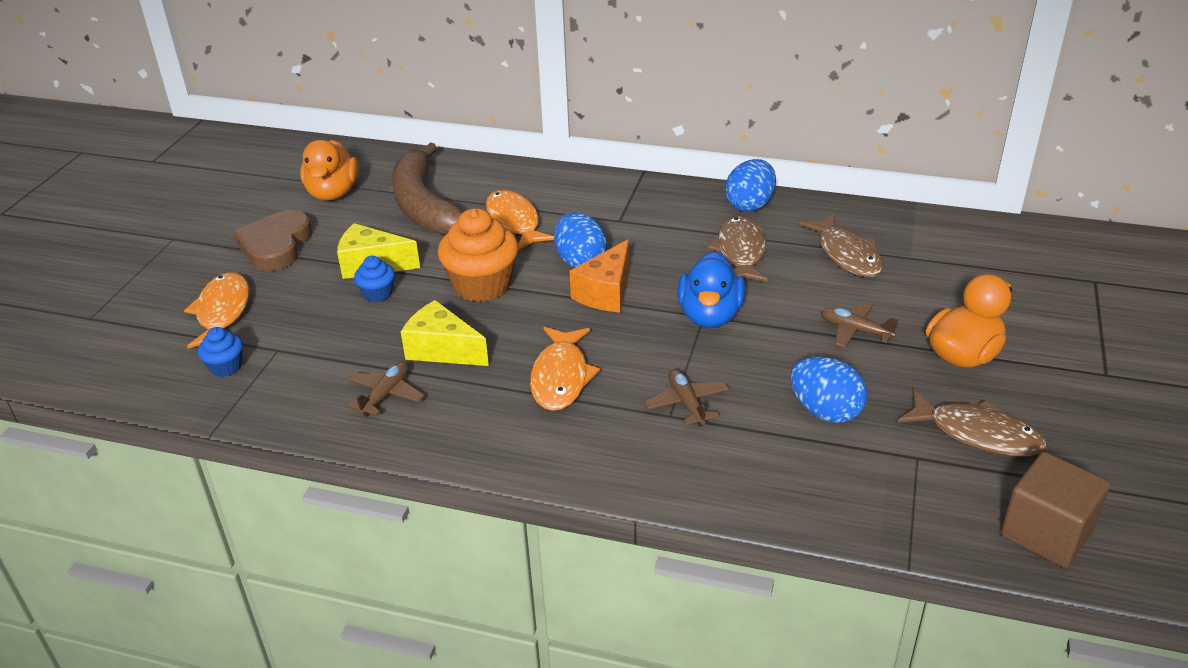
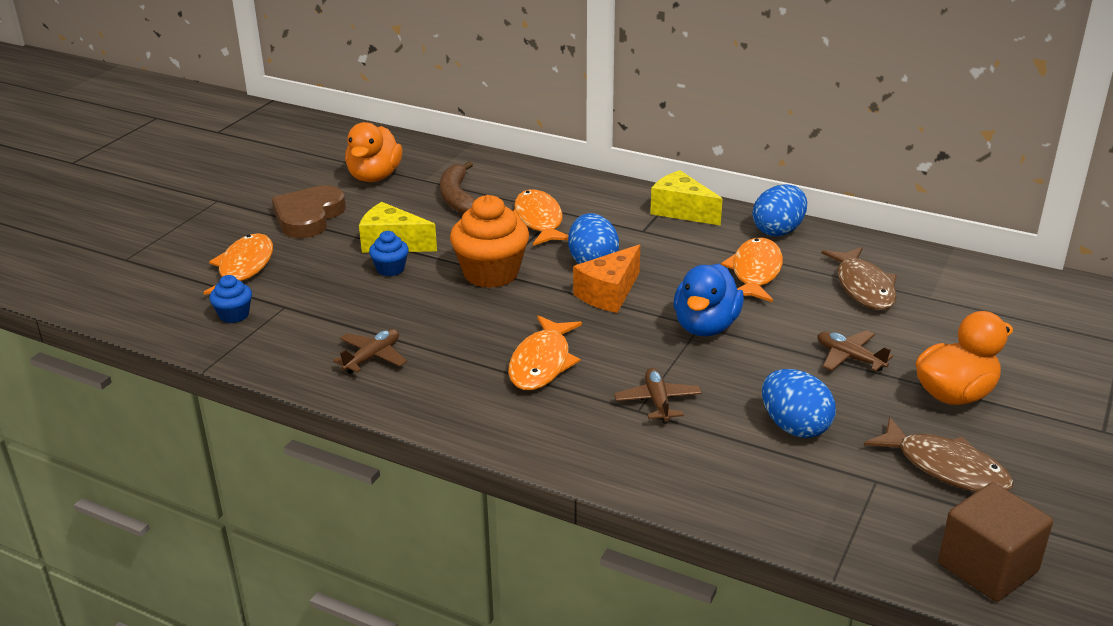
camera: 10 degrees right, 5 degrees down
brown banana [392,143,464,235] -> brown banana [440,161,475,214], size x0.62
yellow cheese [401,300,489,366] -> yellow cheese moved to [650,170,723,226]
brown fish [707,215,768,282] -> orange fish [721,238,783,302]

